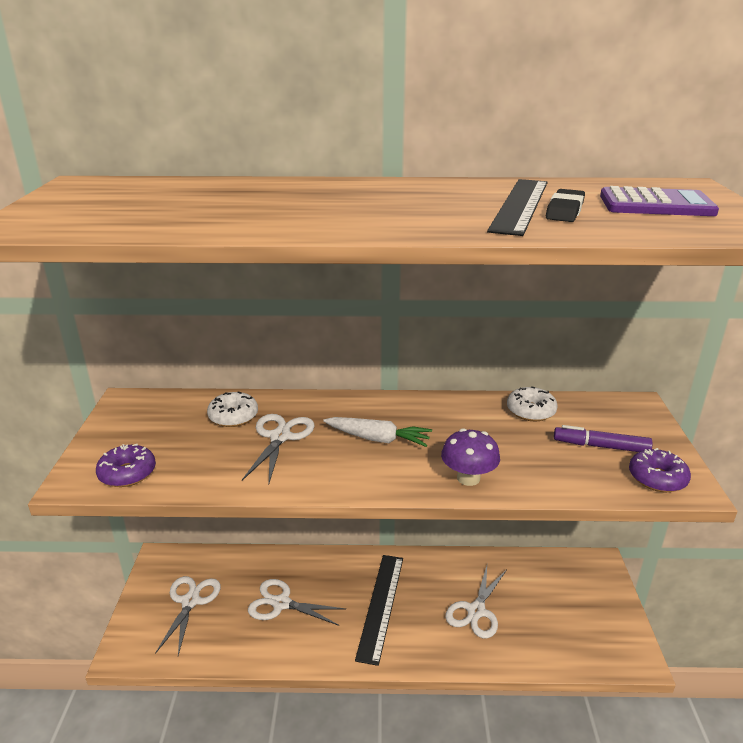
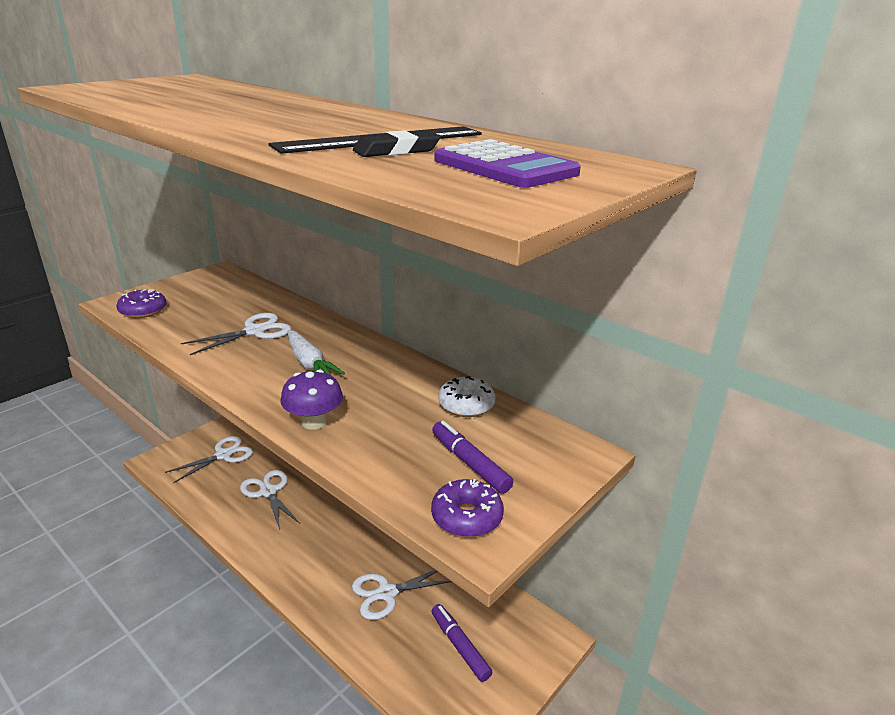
camera: 40 degrees right, 0 degrees up
white donut [207,391,258,427] -> none
black ruler [355,555,403,666] -> none
none -> purple marker [432,604,493,682]

